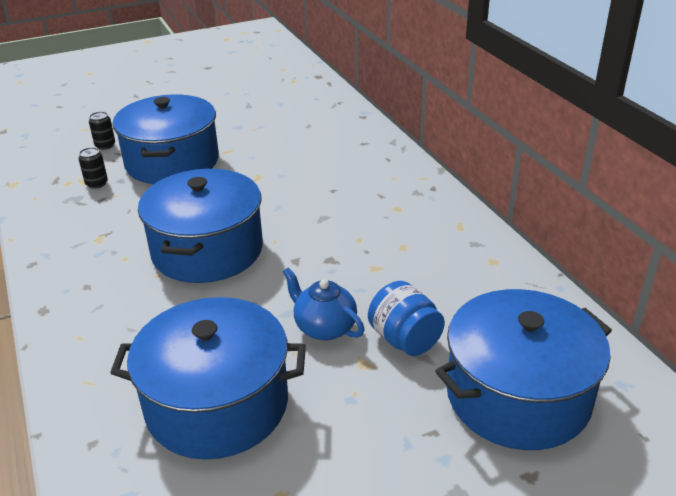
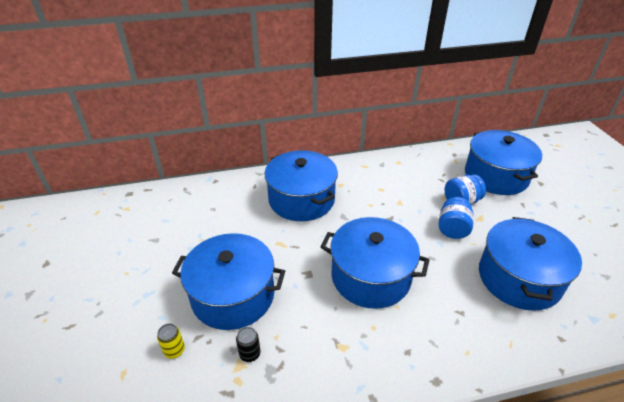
camera: 80 degrees left, 5 degrees up
black can [89,112,115,150] -> yellow can [157,323,185,359]
blue teapot [283,267,365,341] -> blue jar [439,197,474,239]
none -> blue pot [264,150,338,221]

